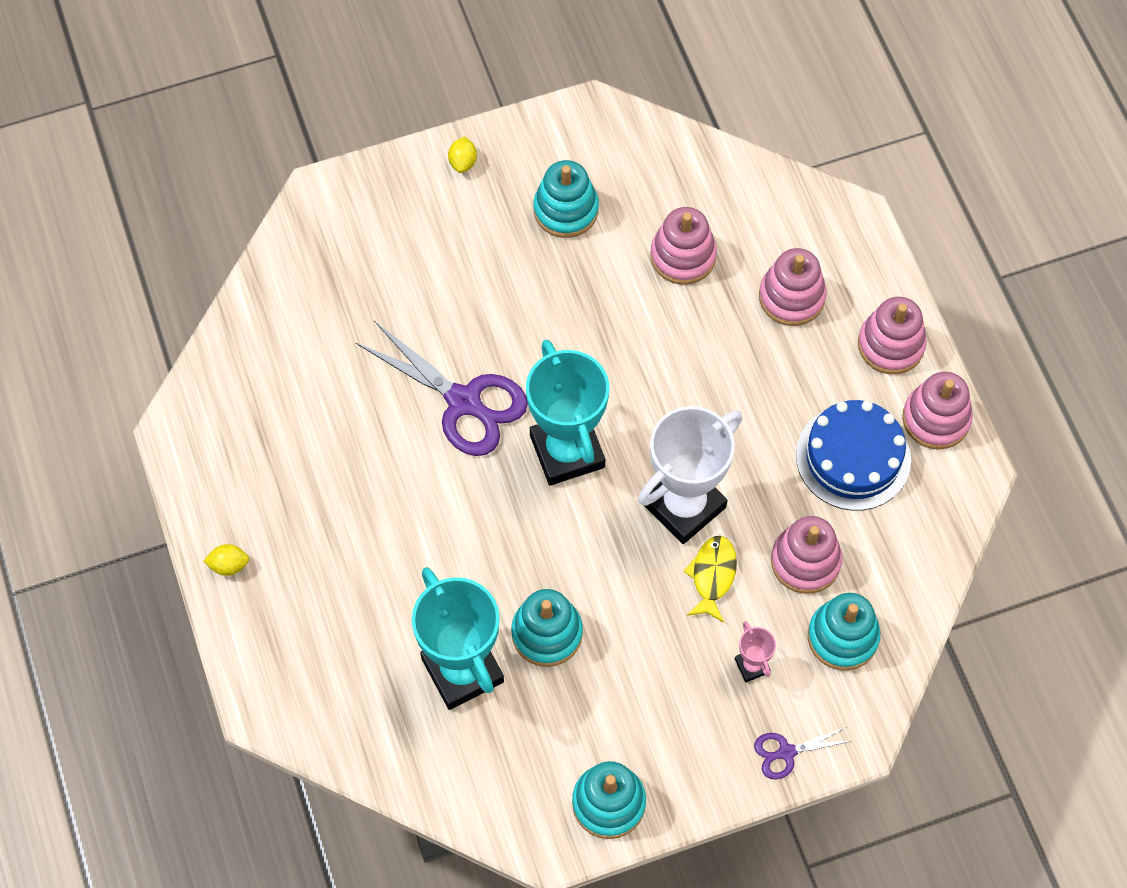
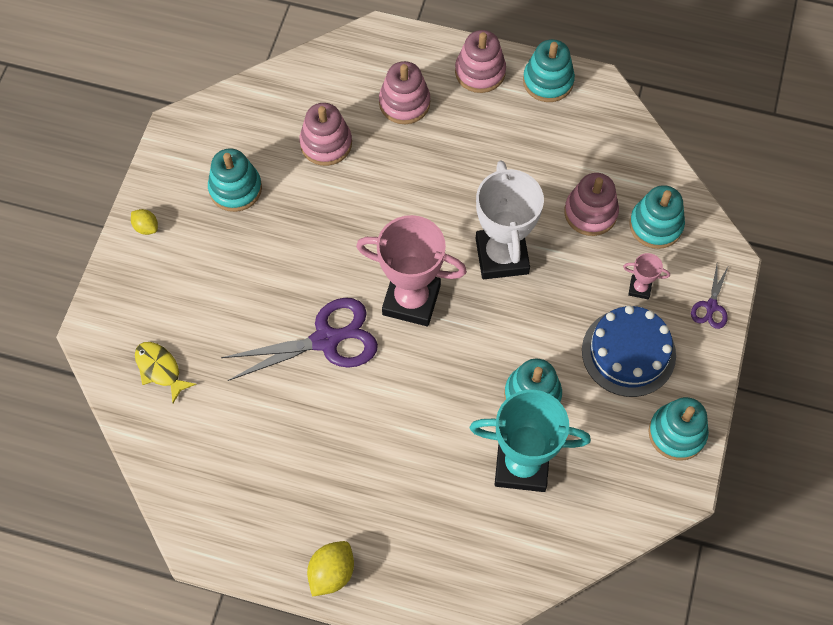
camera: 55 degrees left, 0 degrees up
yellow lemon [204,544,249,576] -> yellow lemon [307,541,354,596], size x1.61
turquoise trophy [526,340,609,486] -> pink trophy [356,215,467,326]
yellow fish [683,536,737,623] -> yellow fish moved to [135,342,197,403]
blue cake [796,400,911,511] -> blue cake moved to [582,305,676,397]
pink stacking toy [902,372,973,450] -> turquoise stacking toy [523,39,575,102]

